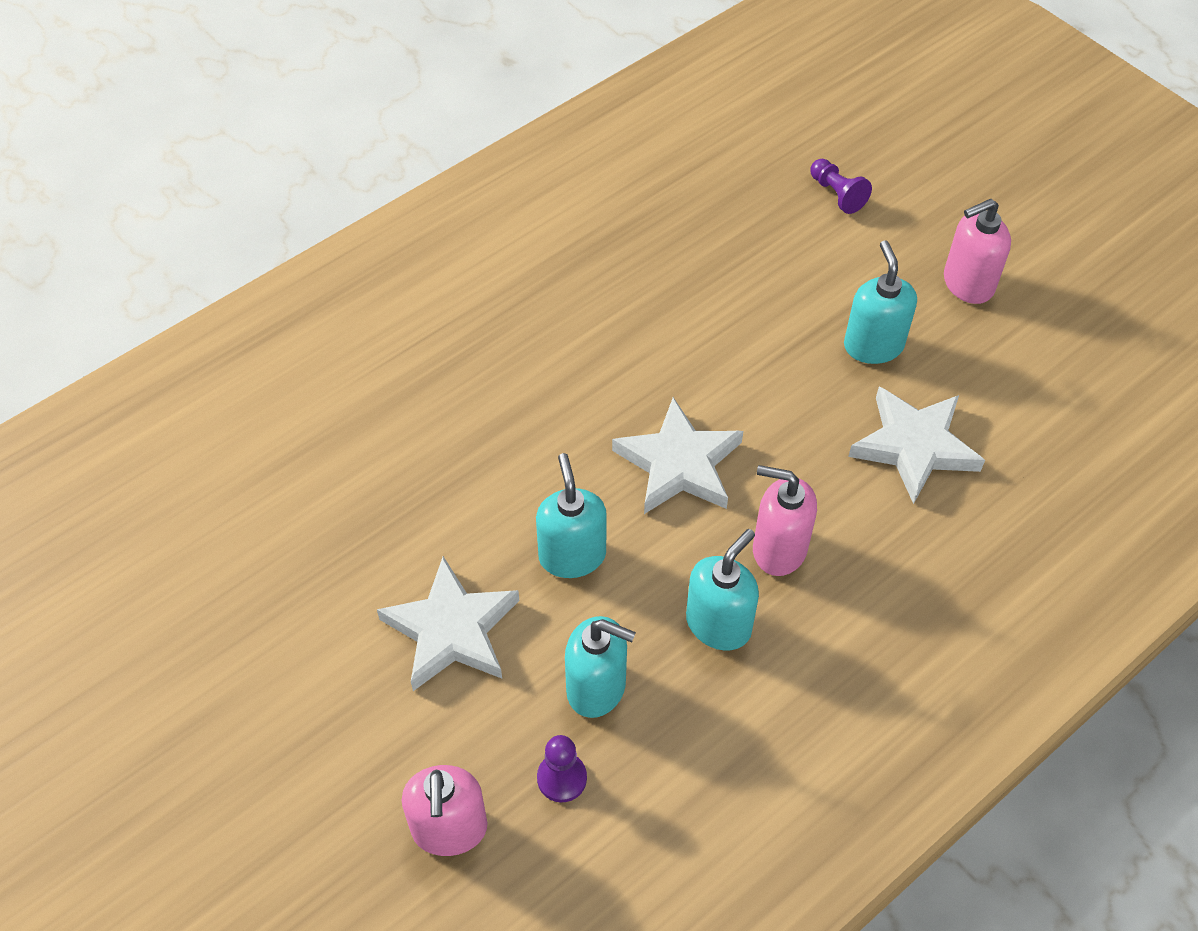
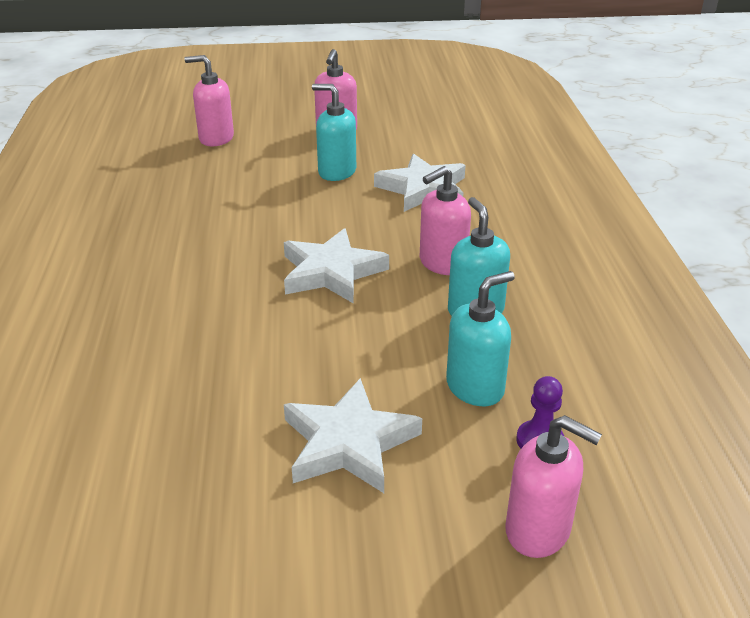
camera: 55 degrees left, 20 degrees down
turquoise soap dispenser [536,453,607,578] -> none
purple pawn [810,159,872,214] -> pink soap dispenser [184,55,234,146]

